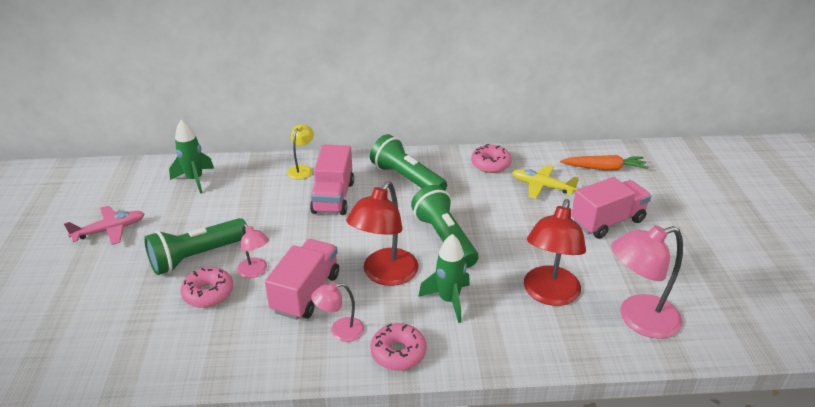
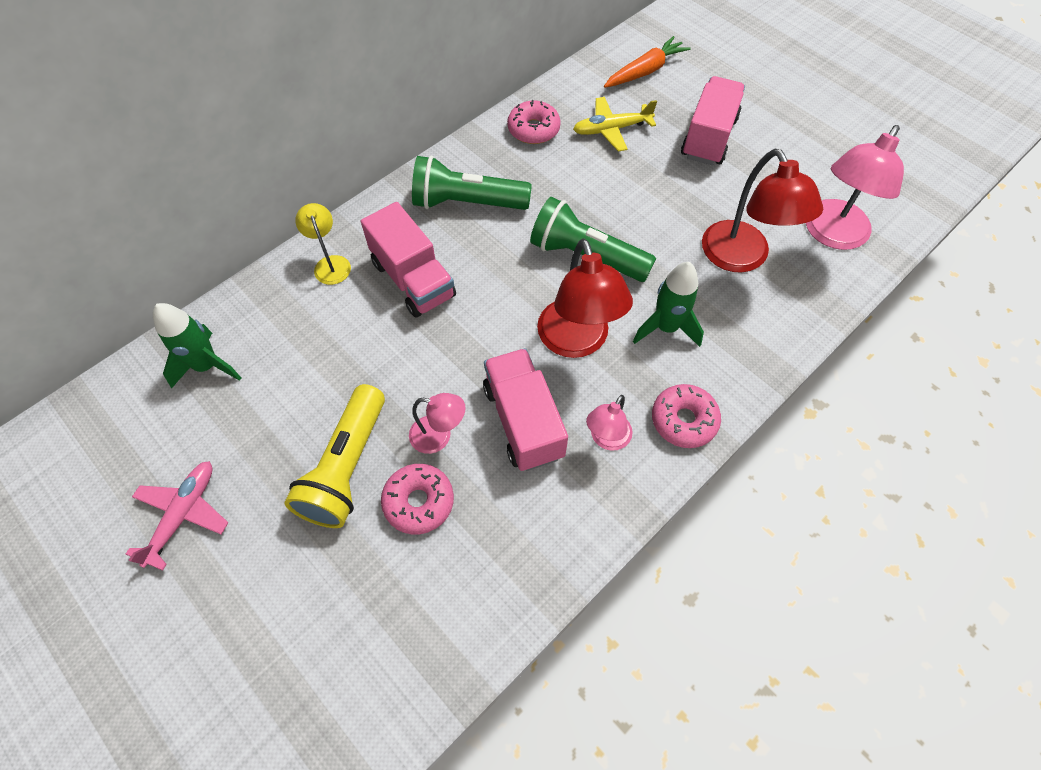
camera: 40 degrees left, 25 degrees up
green flashlight [144,218,246,275] -> yellow flashlight [284,384,385,528]

